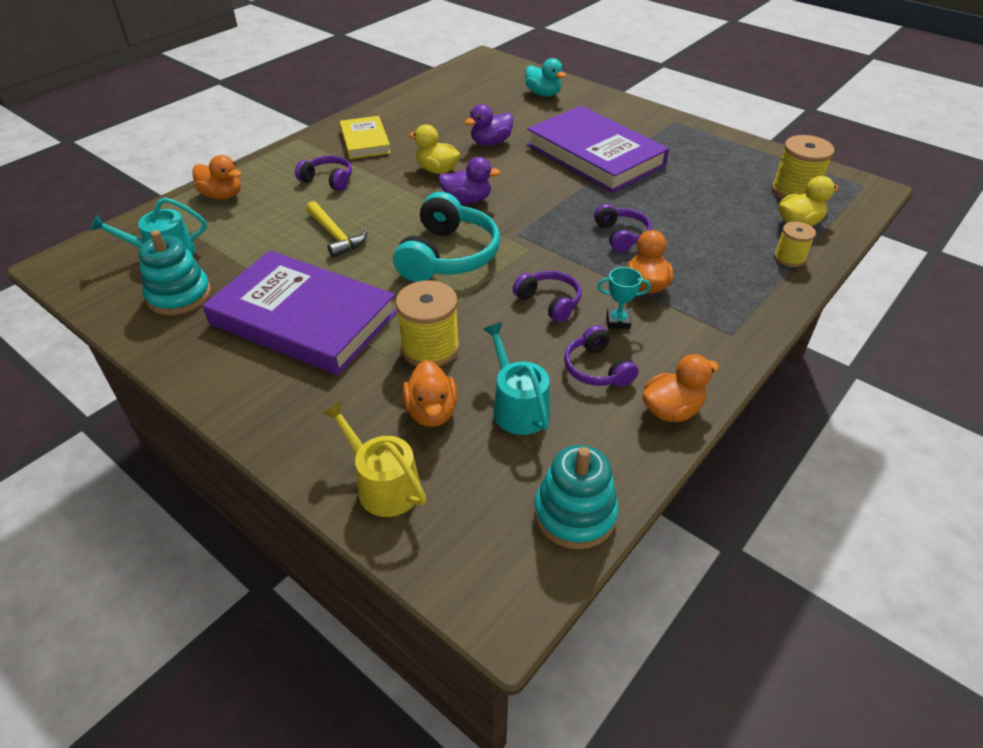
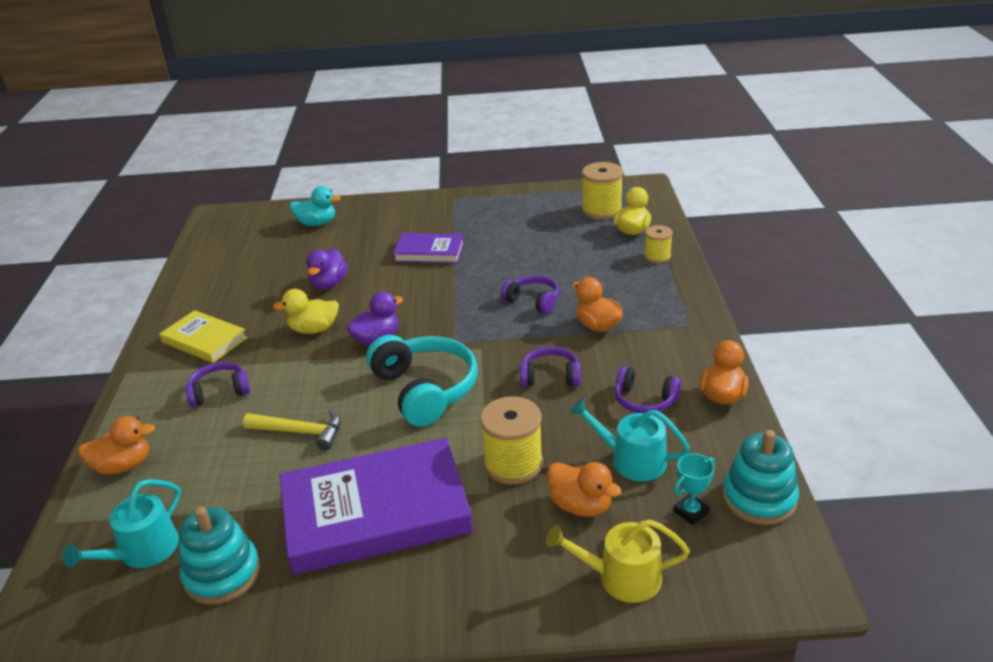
camera: 40 degrees left, 10 degrees down
purple book [527,106,669,193] -> purple book [393,233,464,264], size x0.54
turquoise trophy [597,267,651,329] -> turquoise trophy moved to [673,453,715,525]

